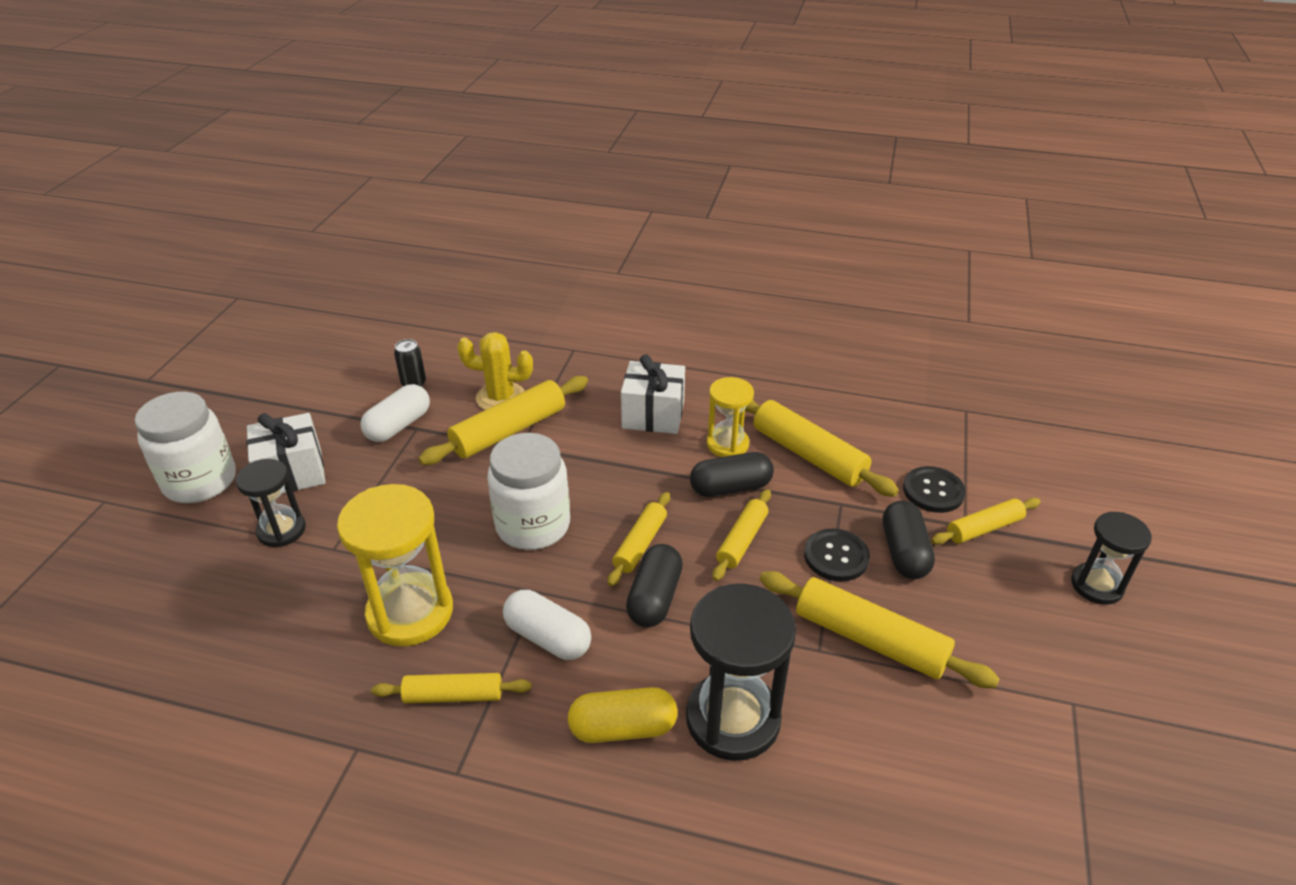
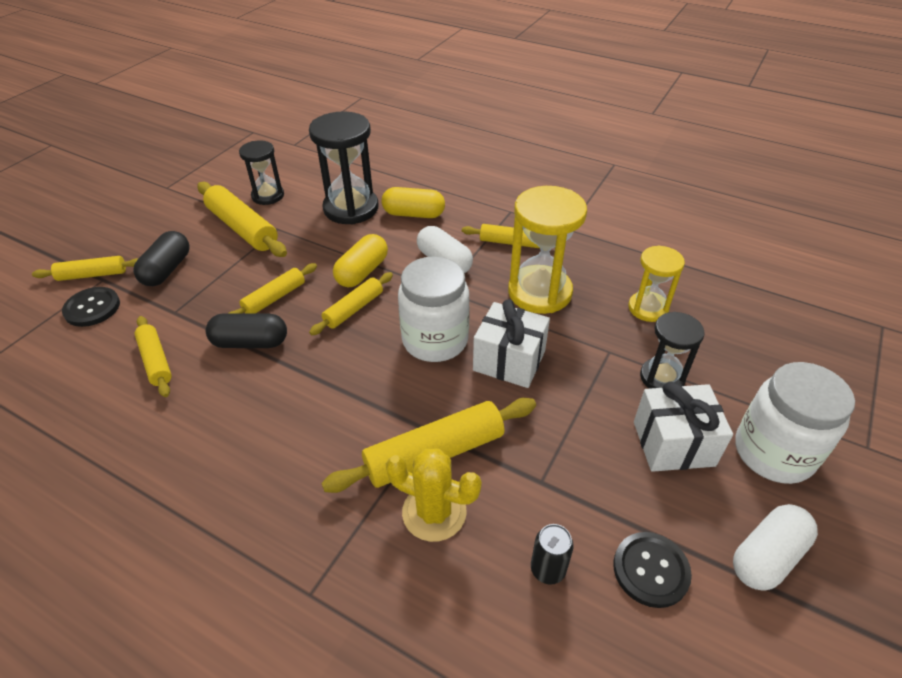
camera: 165 degrees left, 5 degrees up
white capsule [361,384,430,442] -> white capsule moved to [733,504,818,590]
white gift [621,354,685,434] -> white gift moved to [473,299,550,388]
black capsule [626,544,683,627] -> yellow capsule [333,234,388,287]
yellow hourglass [707,377,754,457] -> yellow hourglass moved to [628,246,685,322]
yellow rolling pin [745,400,899,497] -> yellow rolling pin [135,316,172,397], size x0.60
black button [804,528,870,581] -> black button moved to [613,532,692,608]
black hourglass [1071,512,1152,605] -> black hourglass moved to [239,140,284,205]

